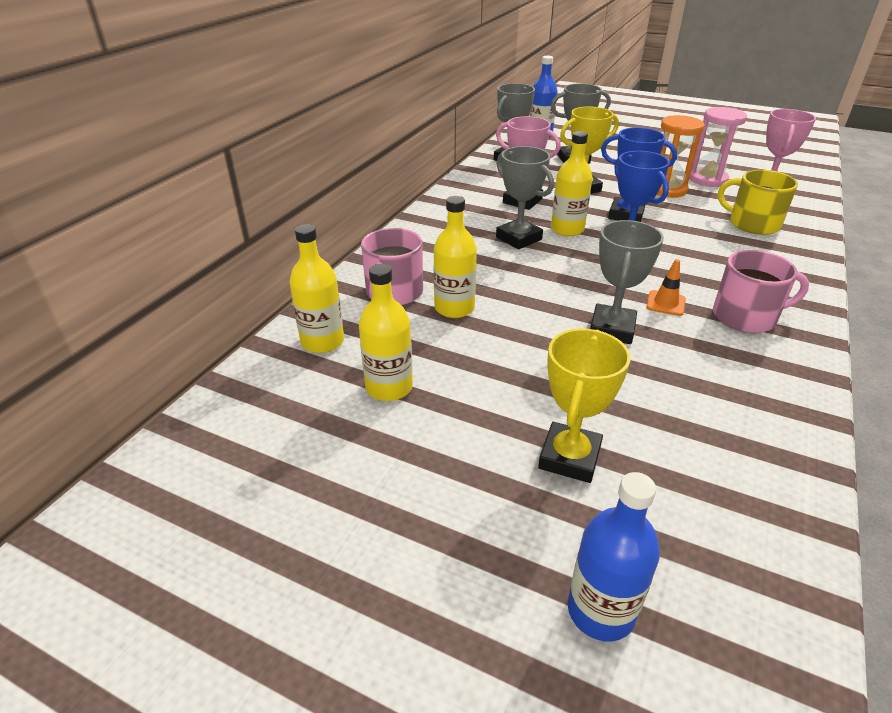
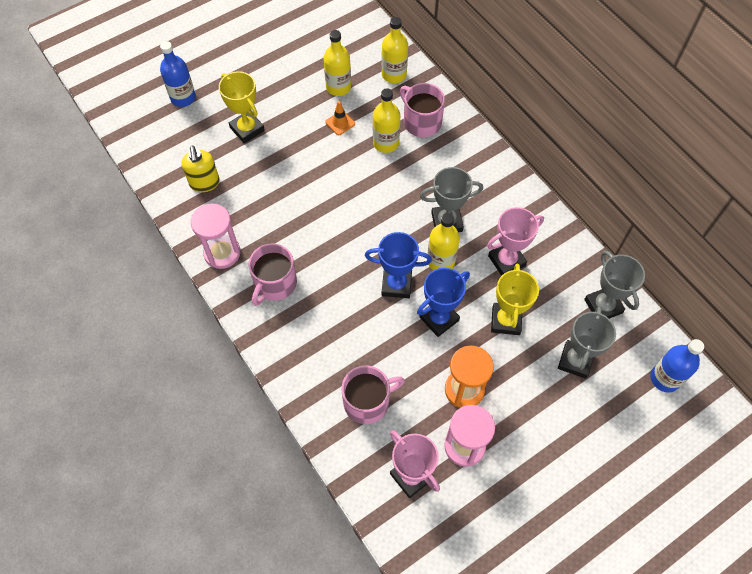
camera: 120 degrees right, 25 degrees up
grey trophy [590,220,664,344] -> none
orange traffic cone [646,259,686,316] -> orange traffic cone moved to [325,101,355,135]
yellow mug [718,170,798,235] -> pink mug [341,365,405,424]
none -> yellow soap dispenser [182,146,220,192]
none -> pink hourglass [191,203,241,269]

